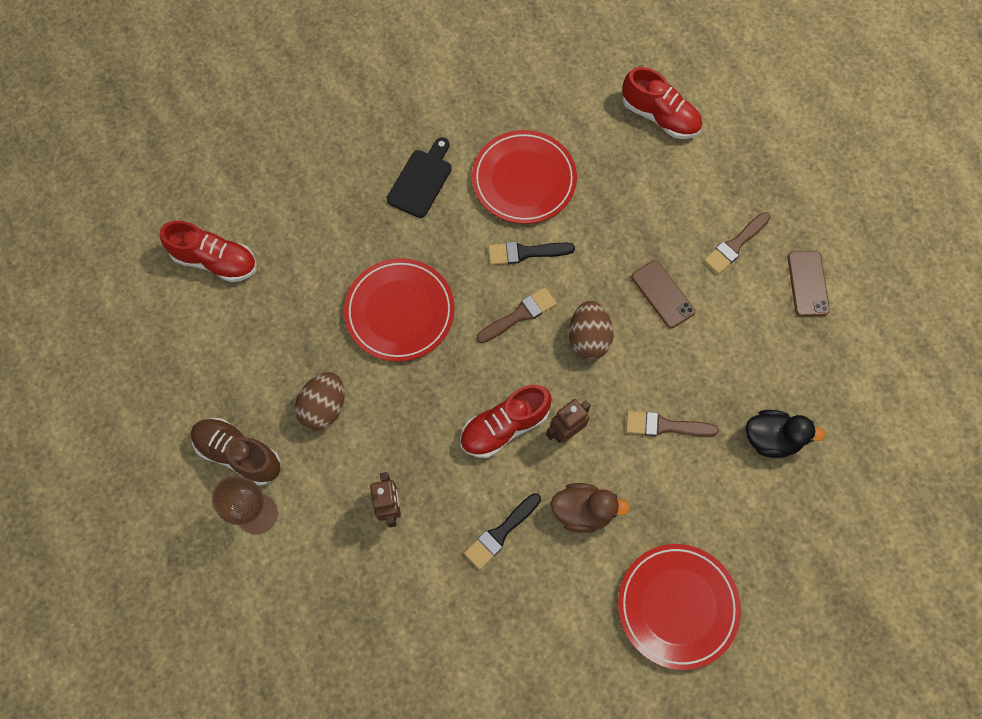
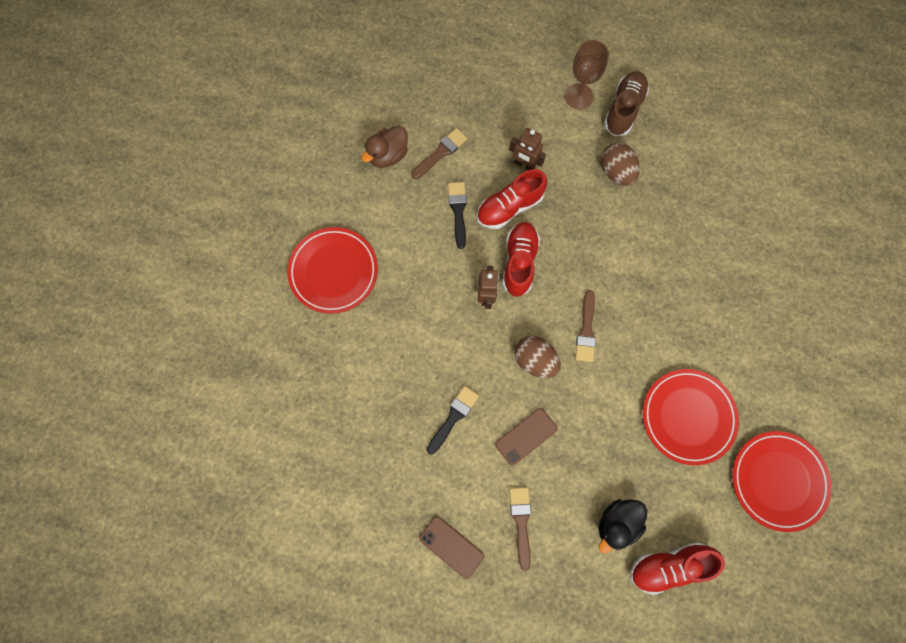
camera: 130 degrees right, 5 degrees up
red shoe [160,221,257,282] -> red shoe moved to [477,169,547,229]
brown shoe [191,418,281,486] -> brown shoe turned 45 degrees counterclockwise [604,71,649,136]
red plate [344,258,455,362] -> red plate moved to [732,431,832,532]
black cutting board [387,137,452,218] -> none
black brush [488,242,575,265] -> black brush moved to [427,386,479,455]
brown duck [551,483,630,533] -> brown duck moved to [361,126,408,168]
brown brush [626,411,719,437] -> brown brush moved to [412,128,468,179]
brown phone [631,260,695,328] -> brown phone turned 45 degrees counterclockwise [495,408,557,465]
black duck [746,410,825,458] -> black duck moved to [599,499,647,553]

